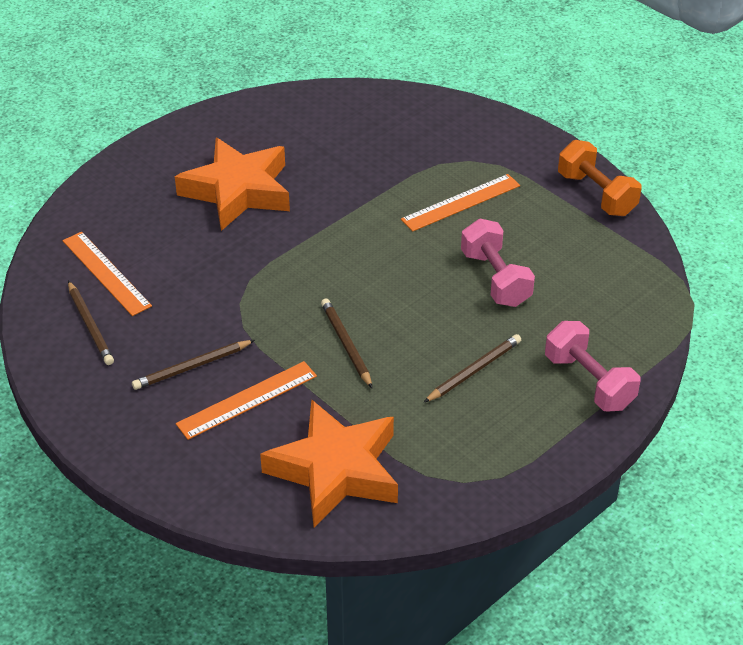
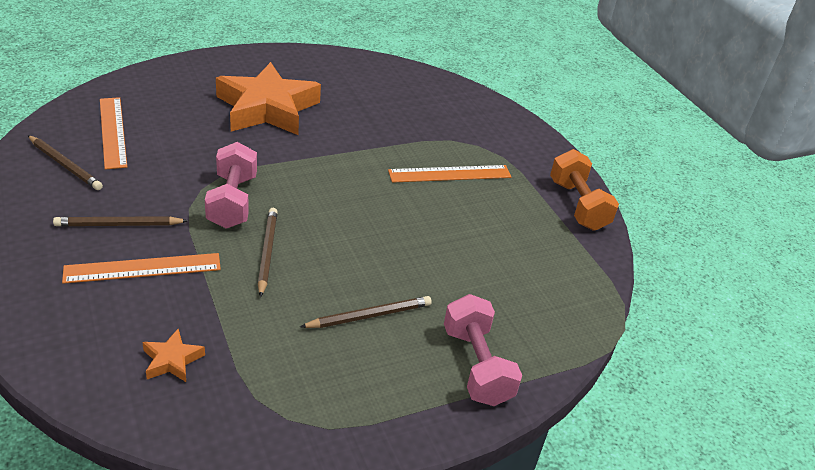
camera: 15 degrees right, 5 degrees down
brown pencil [68,281,114,365] -> brown pencil turned 45 degrees counterclockwise [28,135,103,190]
orange star [260,399,398,527] -> orange star [142,329,205,382], size x0.41
pink dumbbell [461,219,535,307] -> pink dumbbell moved to [205,142,257,229]

